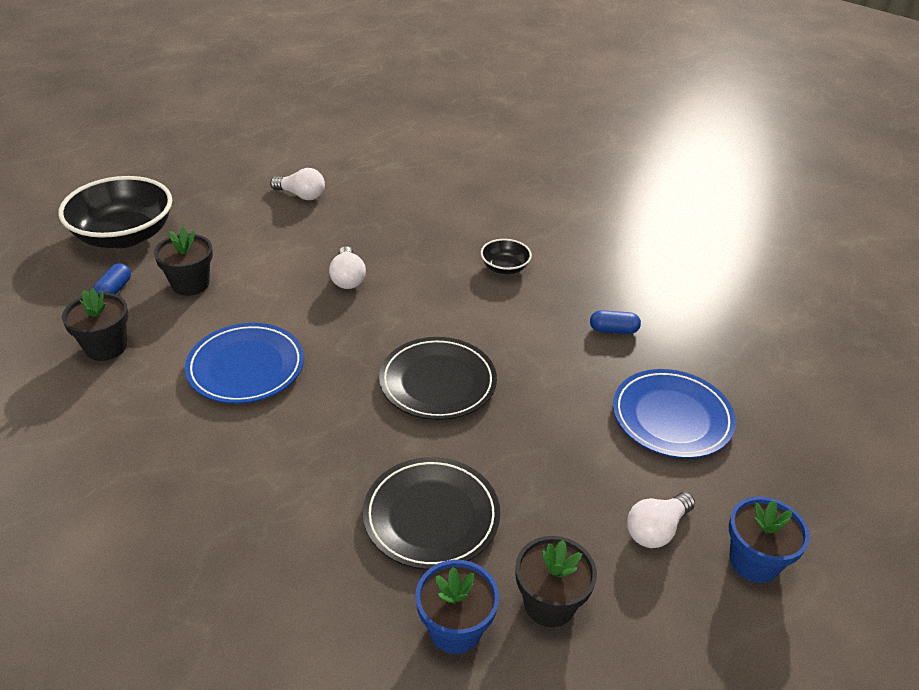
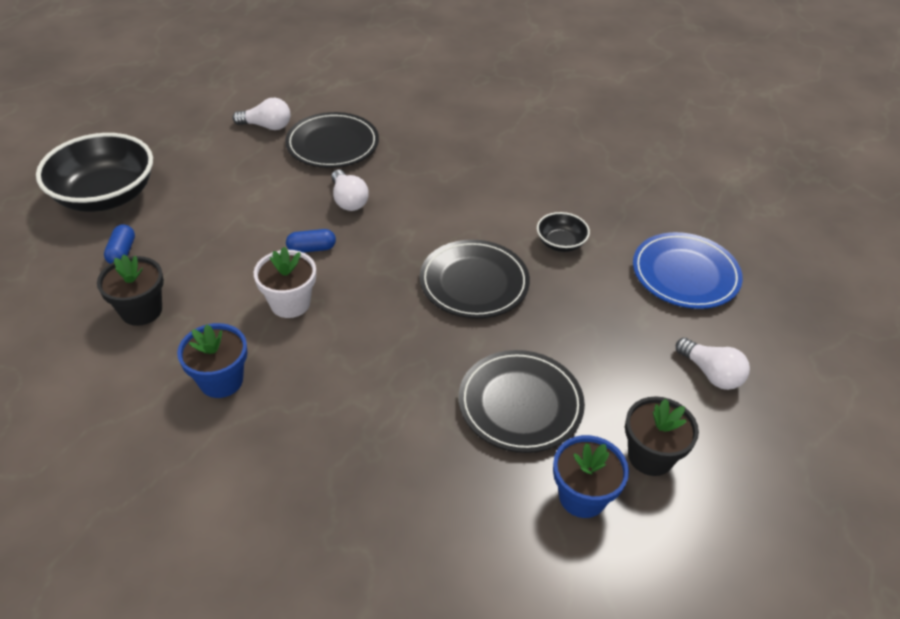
camera: 15 degrees left, 5 degrees up
black flower pot [154,227,213,296] -> none
blue plate [185,323,304,404] -> white flower pot [254,247,316,318]
black bowl [481,239,532,274] -> black bowl moved to [537,212,590,252]
blue capsule [590,310,641,334] -> blue capsule moved to [286,229,336,253]
white light bulb [627,492,695,548] -> white light bulb turned 75 degrees counterclockwise [676,338,750,390]
blue flower pot [729,497,810,583] -> blue flower pot moved to [177,323,247,398]
none -> black plate [285,112,379,168]

